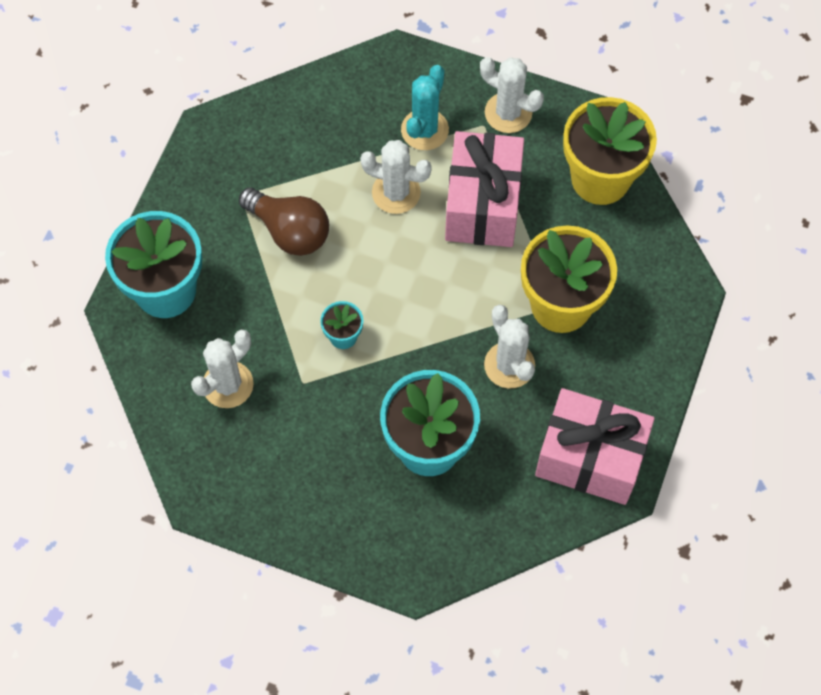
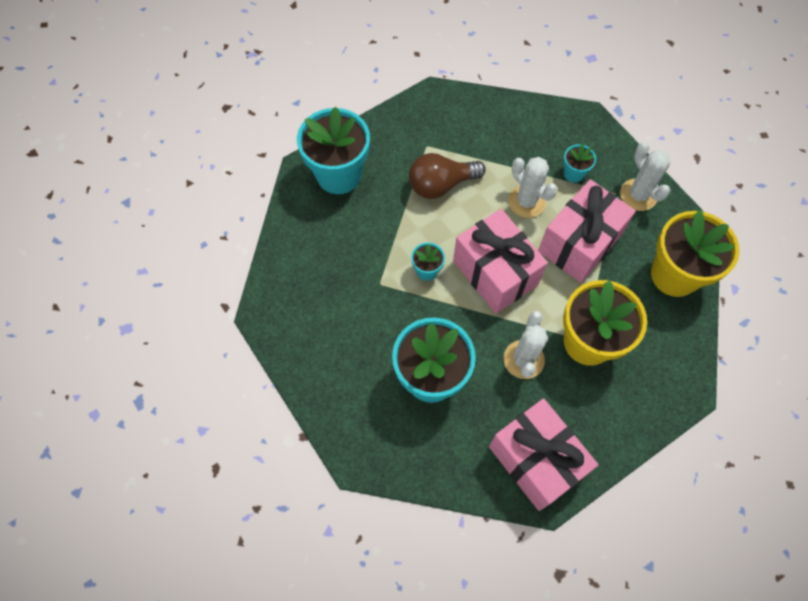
camera: 35 degrees right, 0 degrees up
white cactus [191,330,254,408] -> none
brown light bulb [239,187,329,256] -> brown light bulb turned 90 degrees clockwise [409,153,486,199]
turquoise cactus [401,65,449,150] -> turquoise flower pot [563,144,596,183]
none -> pink gift [453,209,548,313]

